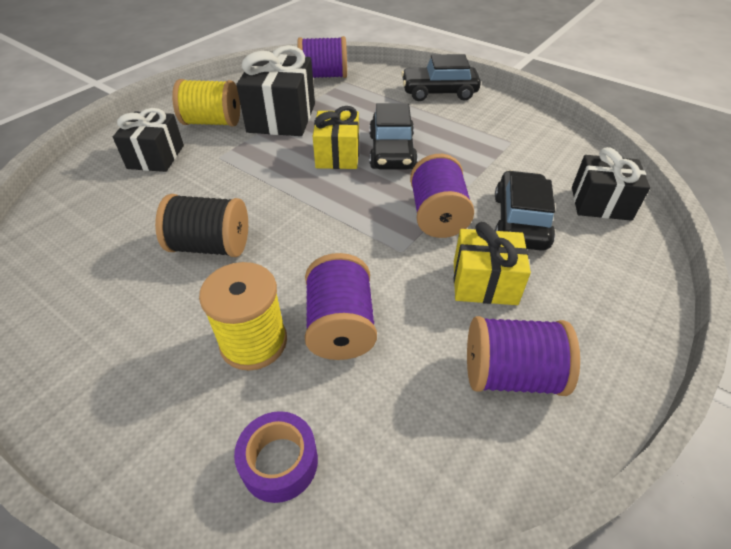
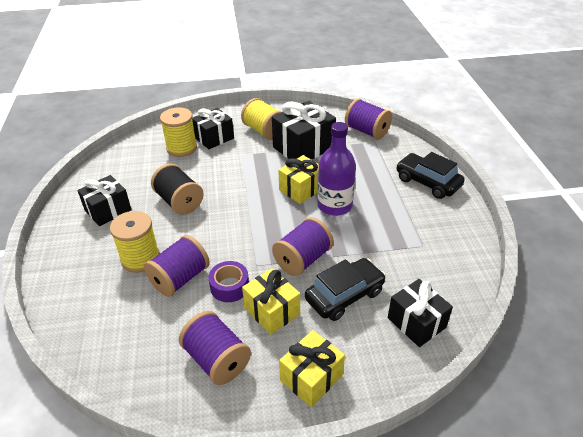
camera: 45 degrees right, 5 degrees down
purple tape [234,411,318,503] -> purple tape moved to [208,261,249,302]
black car [369,103,418,169] -> purple bottle [317,122,356,216]
none -> black gift [77,175,132,226]
none -> yellow spool [160,107,197,157]
none -> yellow gift [279,330,345,407]

